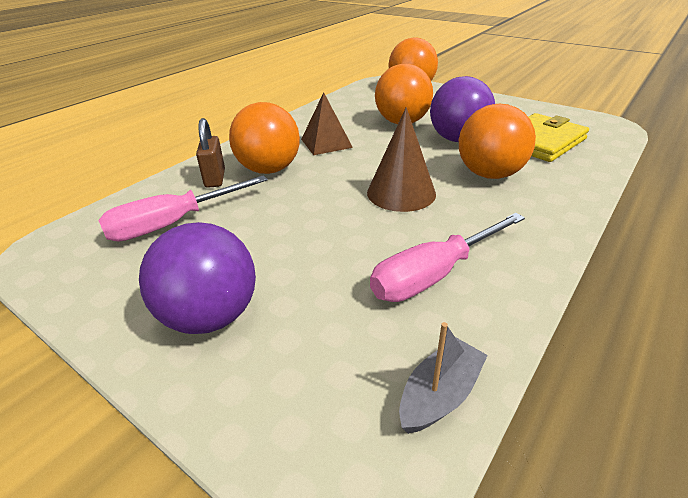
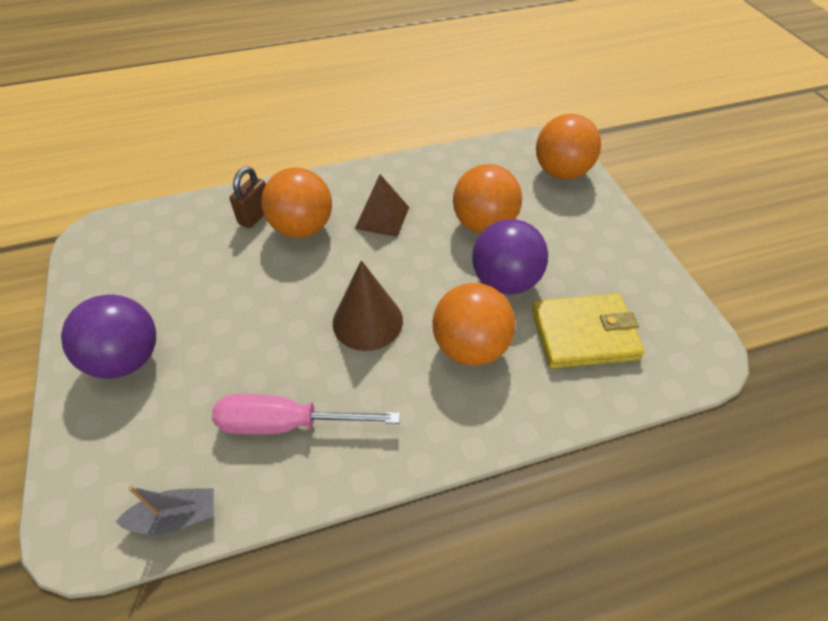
camera: 35 degrees right, 15 degrees up
pink screwdriver [98,175,268,241] -> none

